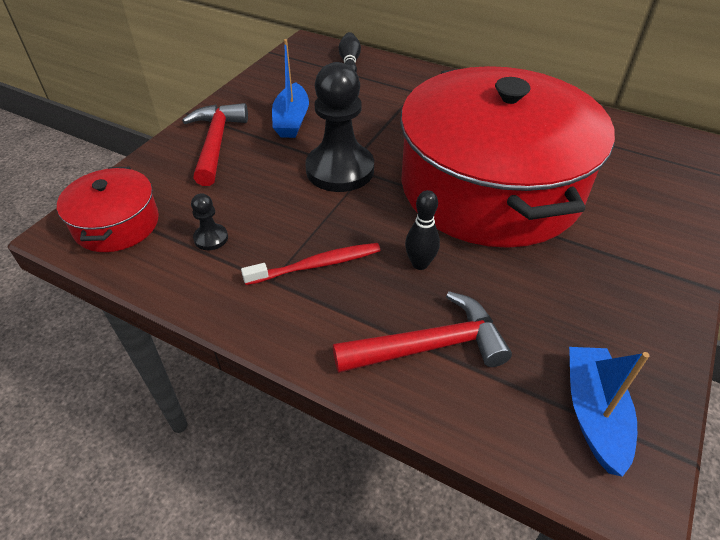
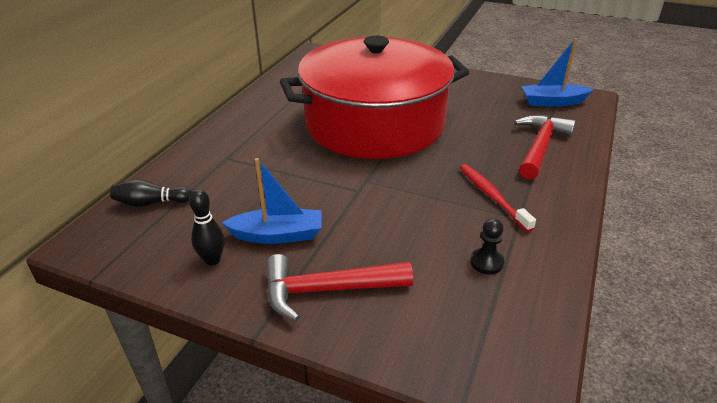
camera: 95 degrees left, 10 degrees down
red pot [57,167,159,252] -> none
black pawn [305,62,374,192] -> none
red hammer [333,291,512,373] -> red hammer turned 45 degrees clockwise [515,115,576,180]
black bowling pin [405,190,440,270] -> black bowling pin moved to [189,189,225,265]

